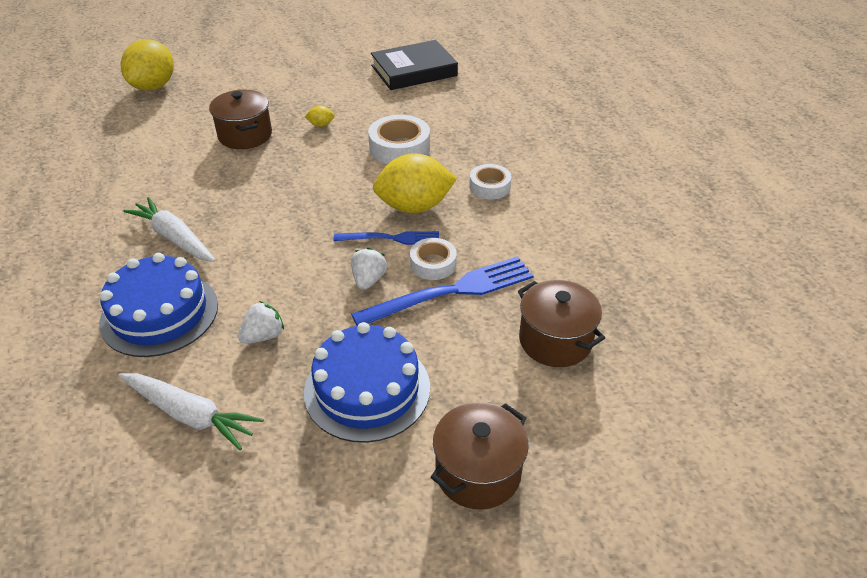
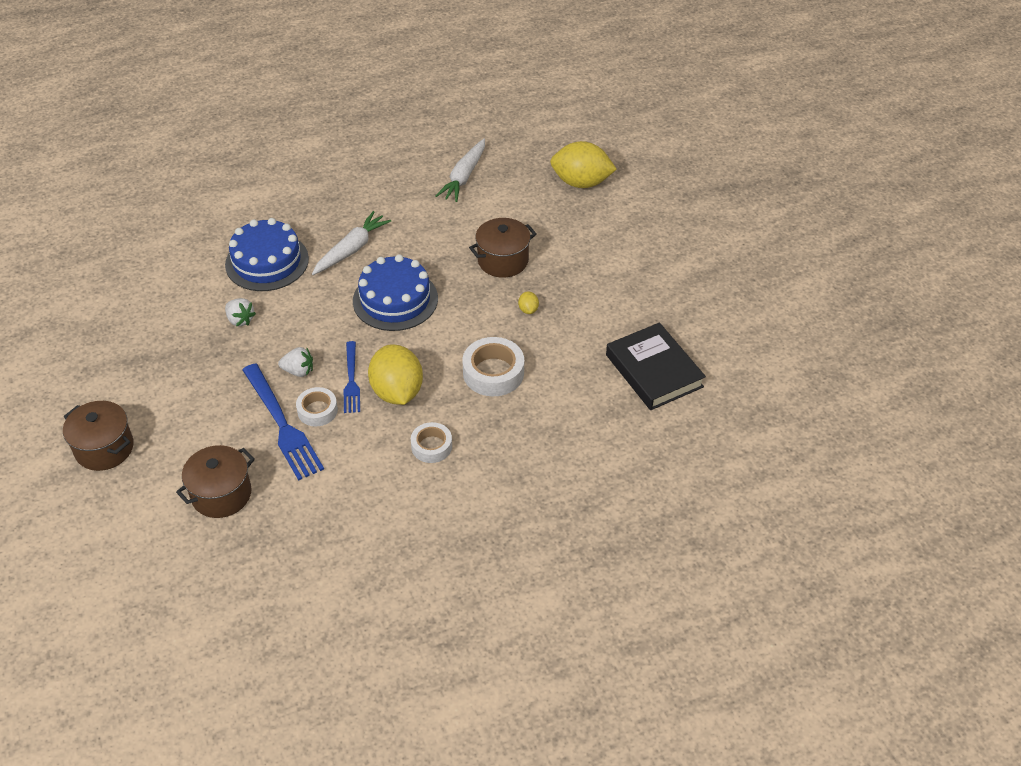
camera: 85 degrees right, 5 degrees up
white carrot [118,373,264,450] -> white carrot moved to [435,139,485,202]
blue cake [304,322,430,443] -> blue cake moved to [353,254,438,331]

